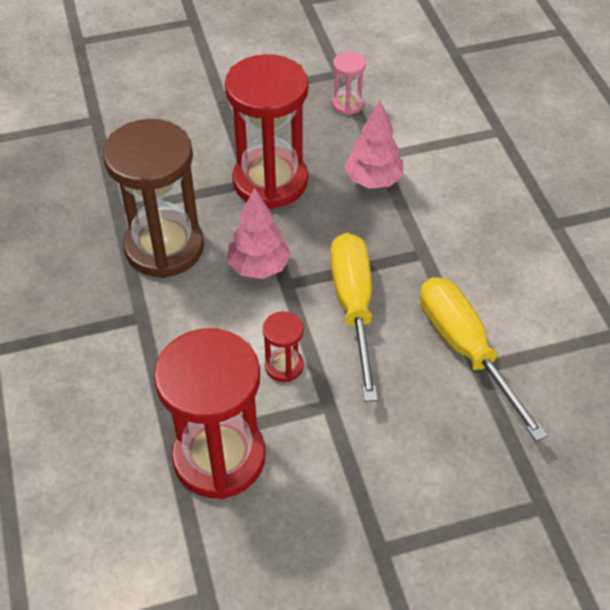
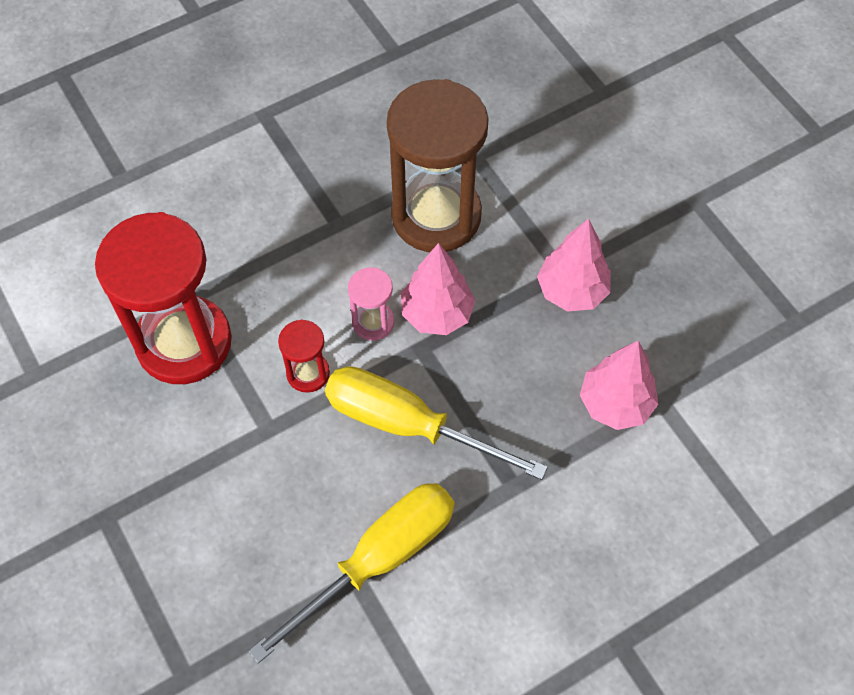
camera: 75 degrees right, 10 degrees up
red hourglass [225,54,308,209] -> pink tree [537,219,611,312]
yellow screwdriver [330,233,378,402] -> yellow screwdriver turned 135 degrees counterclockwise [325,366,548,480]
pink hourglass [332,51,366,115] -> pink hourglass moved to [348,267,394,341]

